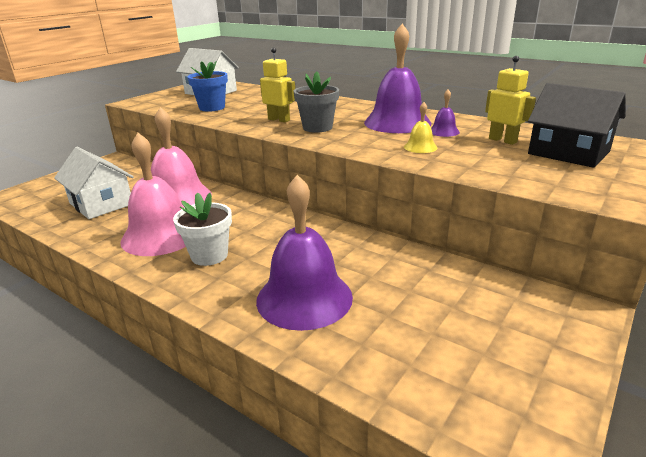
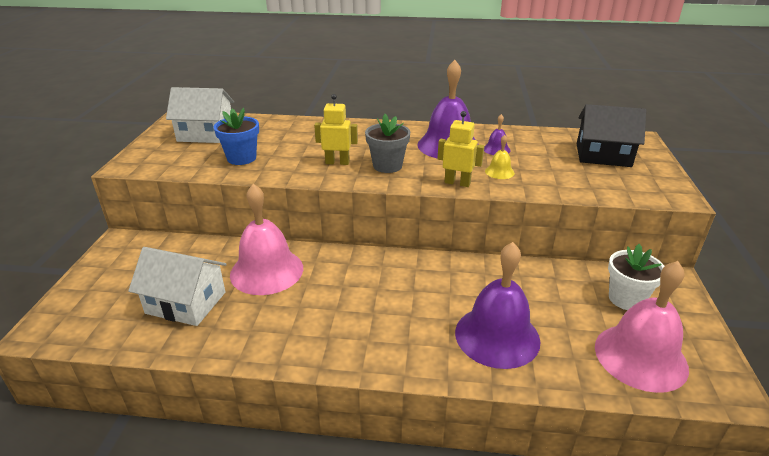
camera: 30 degrees left, 5 degrees up
pink bell [120,133,186,256] -> pink bell moved to [595,261,689,393]
white flower pot [173,192,232,266] -> white flower pot moved to [608,244,665,310]
yellow robot [485,56,536,145] -> yellow robot moved to [437,111,484,187]

